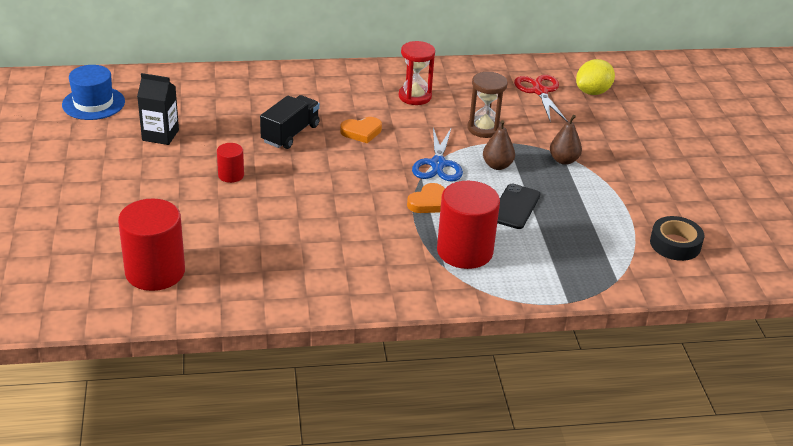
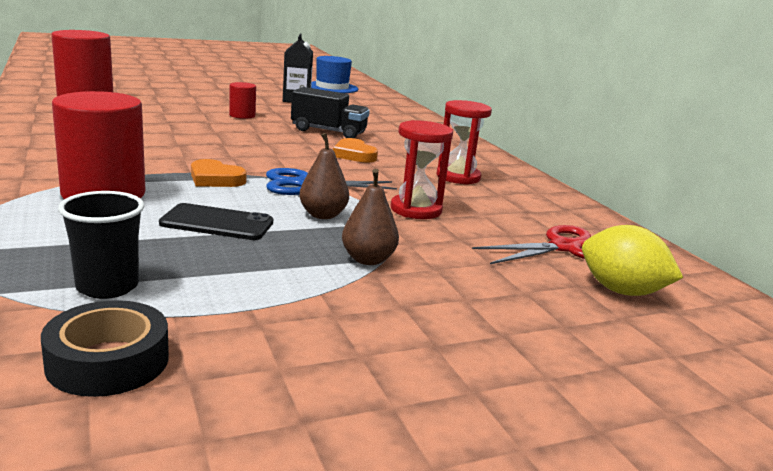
camera: 75 degrees right, 15 degrees down
brown hourglass [467,72,508,138] -> red hourglass [391,120,453,219]
none -> black cup [58,191,144,299]

